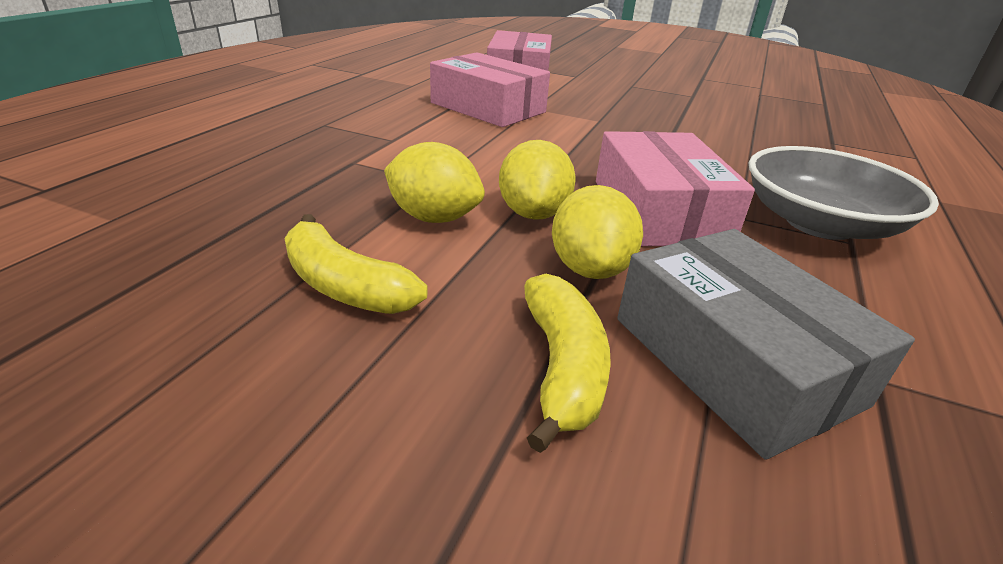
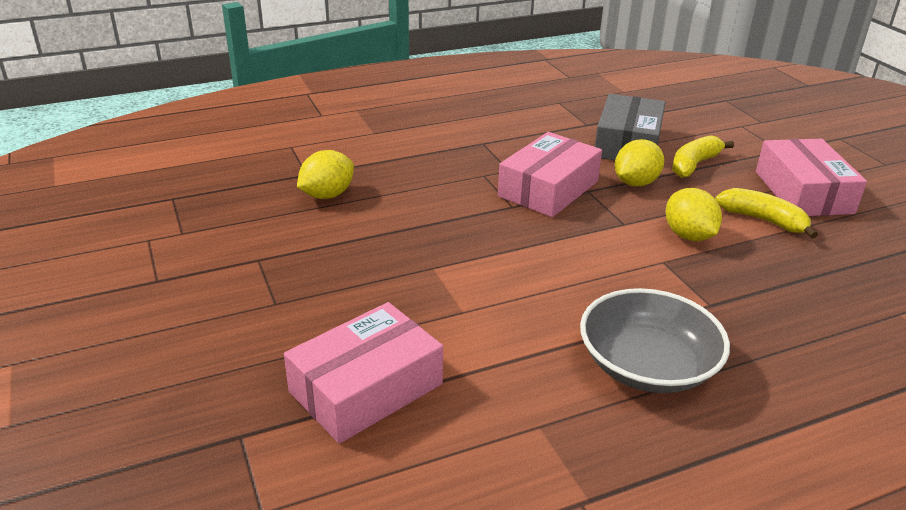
camera: 135 degrees left, 0 degrees up
yellow banana [284,214,428,314] -> yellow banana turned 45 degrees counterclockwise [715,188,818,239]
pink box [430,52,550,127] -> pink box moved to [756,139,867,216]
yellow lemon [499,140,576,220] -> yellow lemon moved to [297,150,354,199]
grey bowl [749,146,939,240] -> grey bowl moved to [580,288,730,393]

